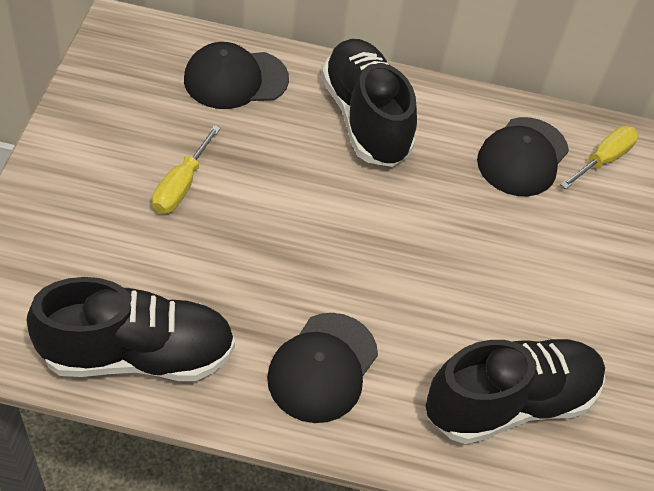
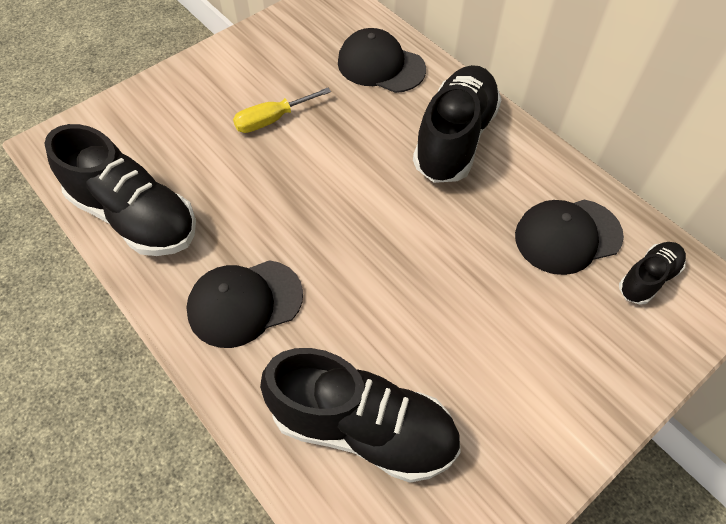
camera: 45 degrees right, 5 degrees up
yellow screwdriver [560,126,638,189] -> black shoe [619,242,686,305]

